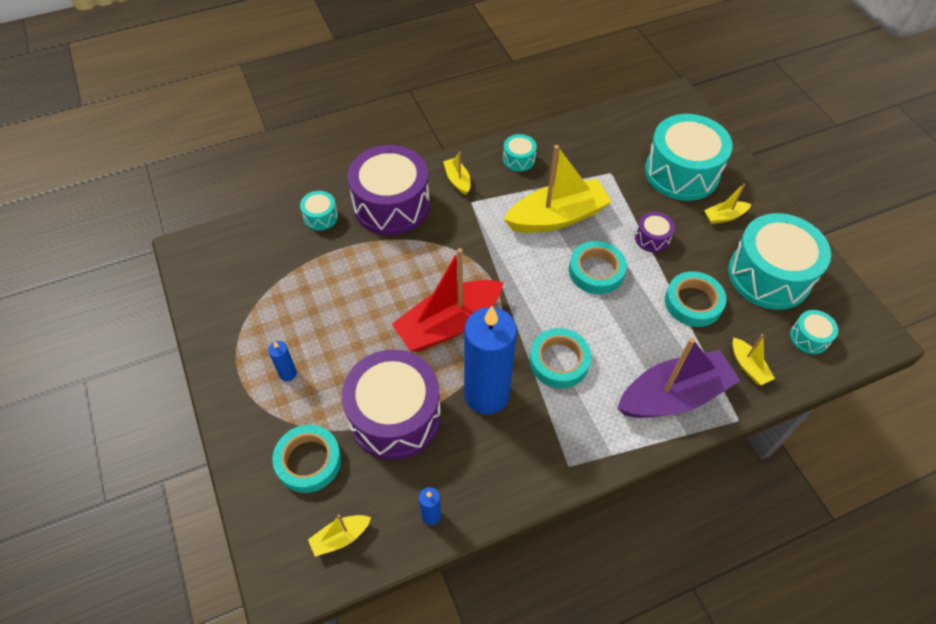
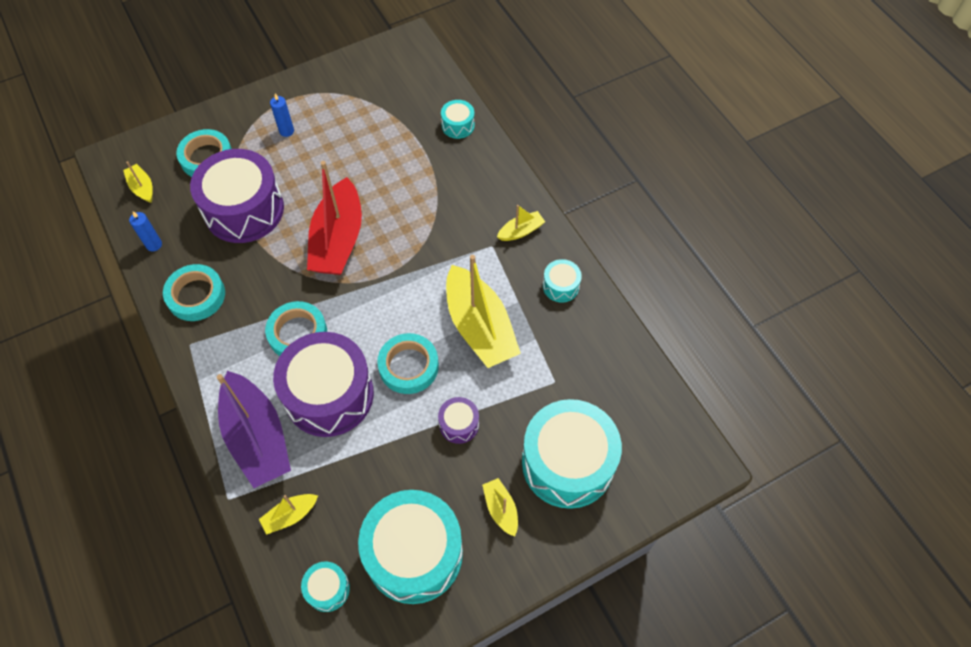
camera: 85 degrees right, 5 degrees up
purple drum [347,145,430,235] -> purple drum moved to [273,332,374,437]
red boat [392,248,504,352] -> red boat turned 135 degrees counterclockwise [307,161,362,275]
blue candle [464,306,517,415] -> none
turquoise tape [665,271,727,327] -> turquoise tape moved to [163,264,225,321]

